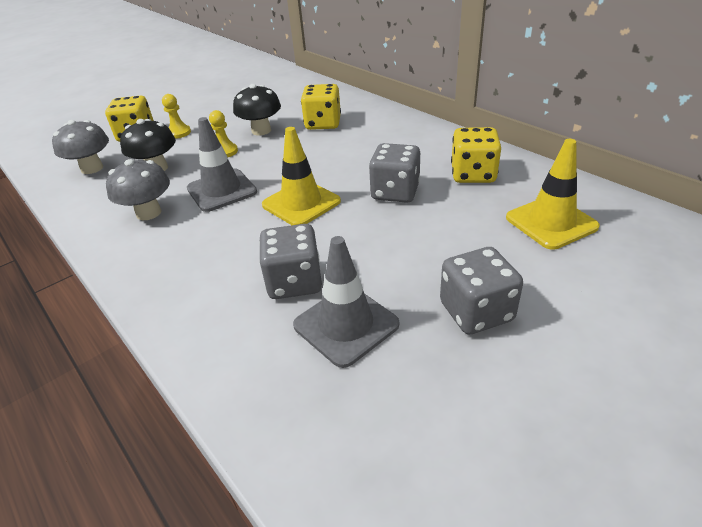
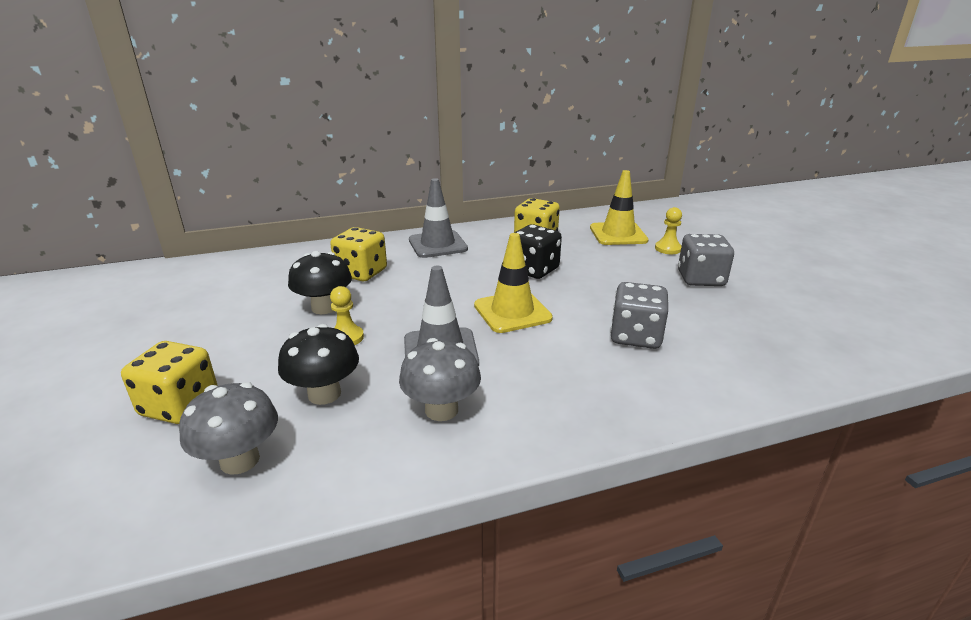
camera: 70 degrees left, 10 degrees down
yellow pawn [162,94,191,139] -> yellow pawn moved to [655,207,682,254]
grey traffic cone [293,236,399,368] -> grey traffic cone moved to [409,178,468,258]
grey dice [369,143,420,203] -> black dice [514,224,562,279]

